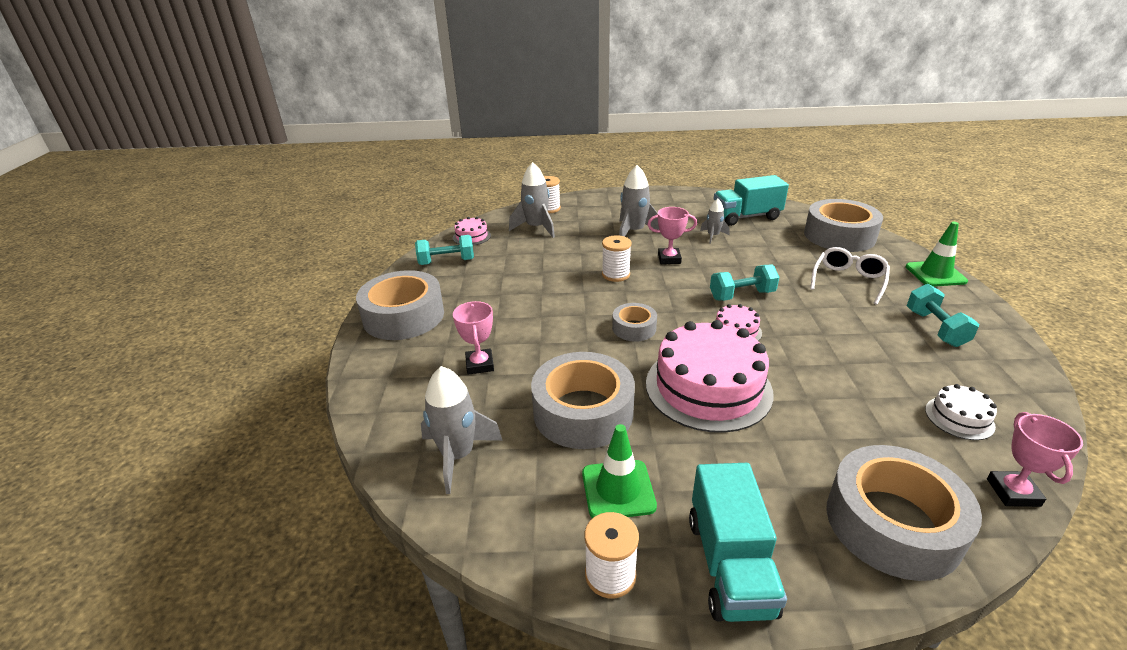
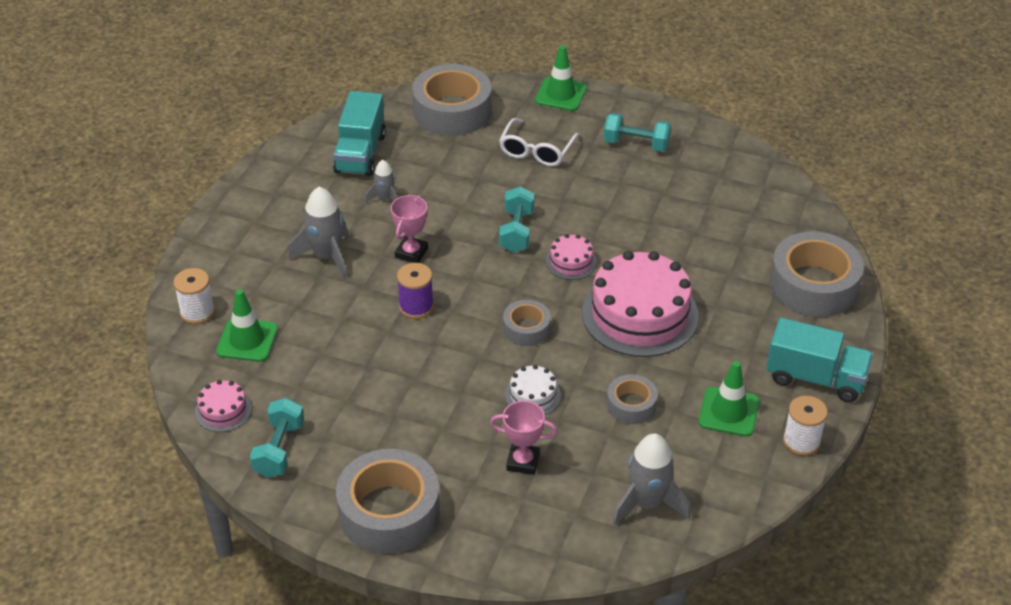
camera: 70 degrees left, 10 degrees up
grey rocket [509,162,555,238] -> green traffic cone [216,289,278,362]
grey tape [531,352,635,449] -> grey tape [607,374,657,424], size x0.52
white spool [602,235,631,282] -> purple spool [397,263,434,319]
white glasses [810,247,890,305] -> white glasses turned 120 degrees counterclockwise [499,118,579,166]
white cake [925,384,997,440] -> white cake moved to [505,365,561,415]
pink trophy [987,412,1083,507] -> none

